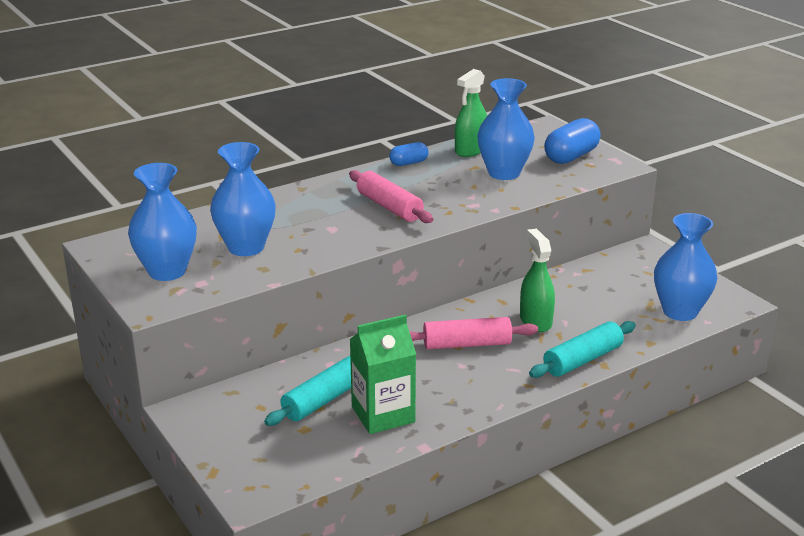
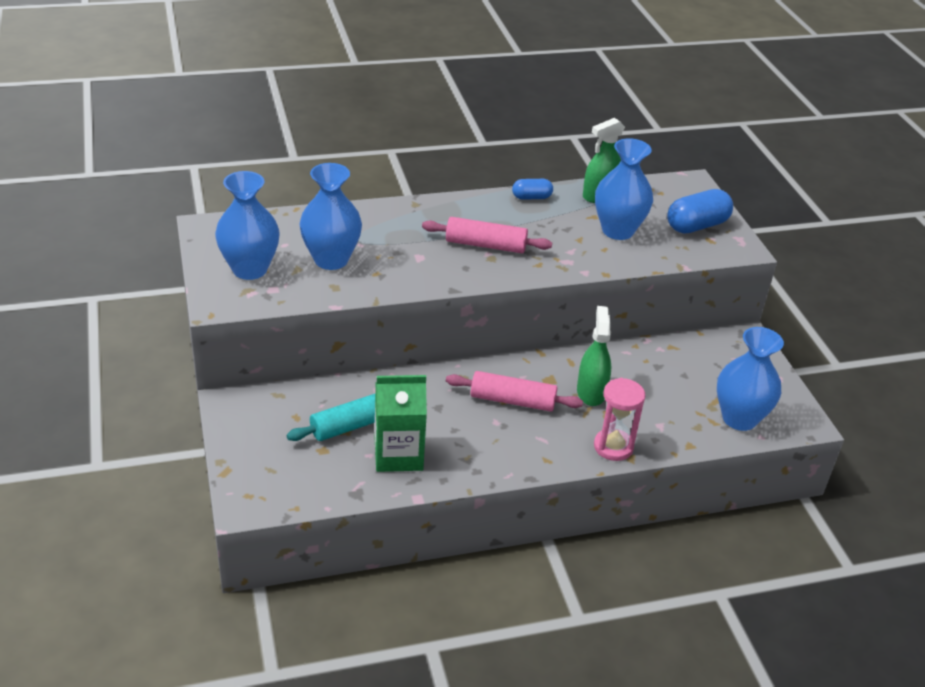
camera: 15 degrees right, 10 degrees up
pink rolling pin [349,170,433,223] -> pink rolling pin turned 60 degrees counterclockwise [422,217,552,253]
turquoise rolling pin [529,321,636,378] -> pink hourglass [594,378,645,461]

